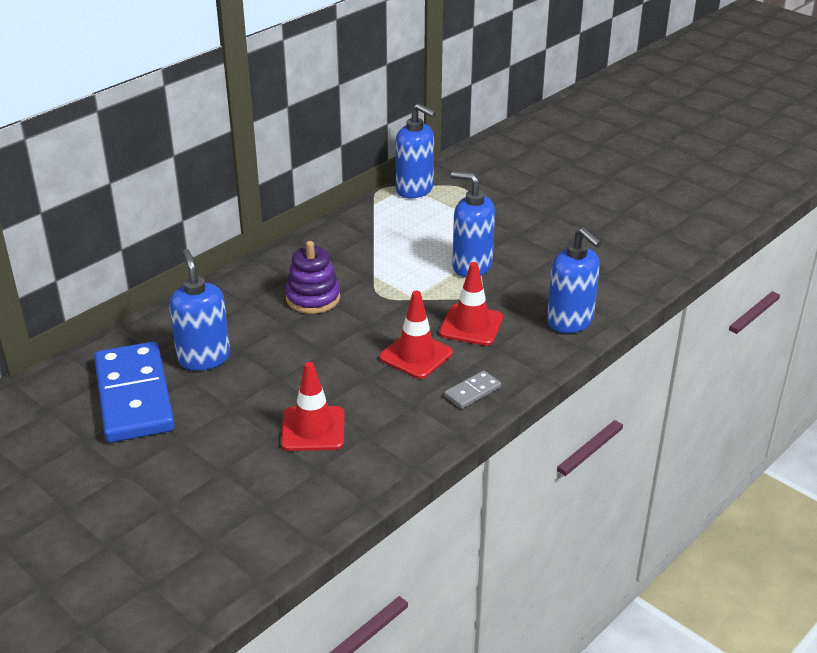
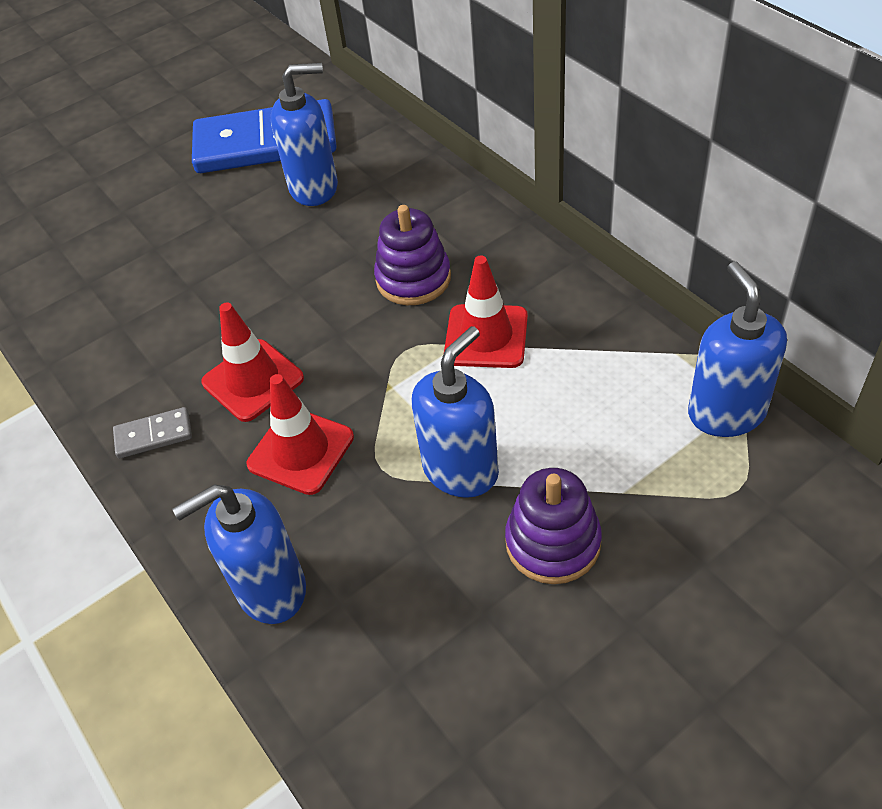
camera: 105 degrees right, 15 degrees up
red traffic cone [281,362,345,451] -> red traffic cone moved to [444,255,528,368]
blue soap dispenser [395,103,436,198] -> blue soap dispenser turned 120 degrees clockwise [688,262,787,437]
grey domino [444,371,501,409] -> grey domino turned 75 degrees counterclockwise [113,407,192,459]
none -> purple stacking toy [505,468,602,584]

